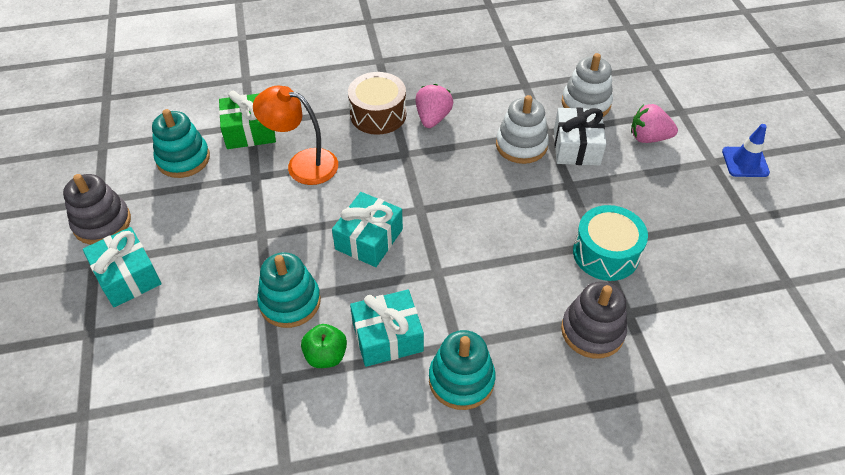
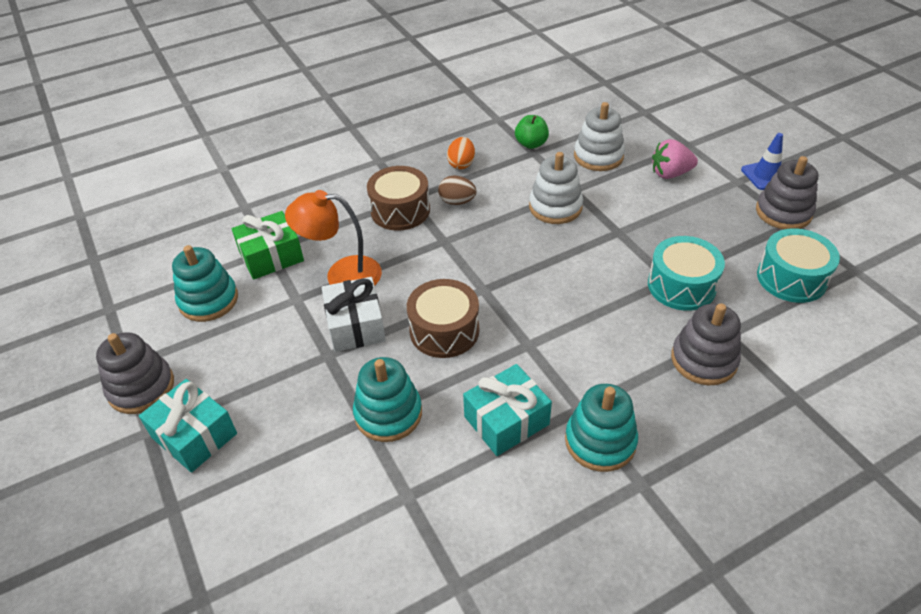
camera: 15 degrees left, 5 degrees down
green apple [301,324,347,368] -> green apple moved to [515,115,549,149]
turquoise gift [332,192,403,267] -> brown drum [407,279,479,358]
pink strawberry [416,84,453,128] -> brown egg [438,175,476,205]
white gift [554,108,606,166] -> white gift moved to [322,277,386,352]
none -> orange egg [447,137,475,169]
none -> grey stacking toy [756,156,818,229]
none -> turquoise drum [757,228,840,303]

